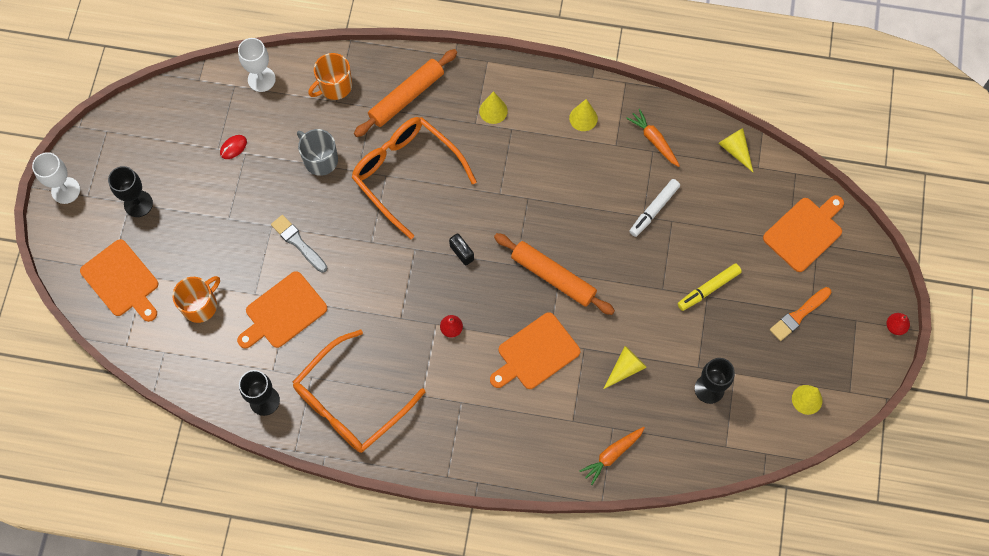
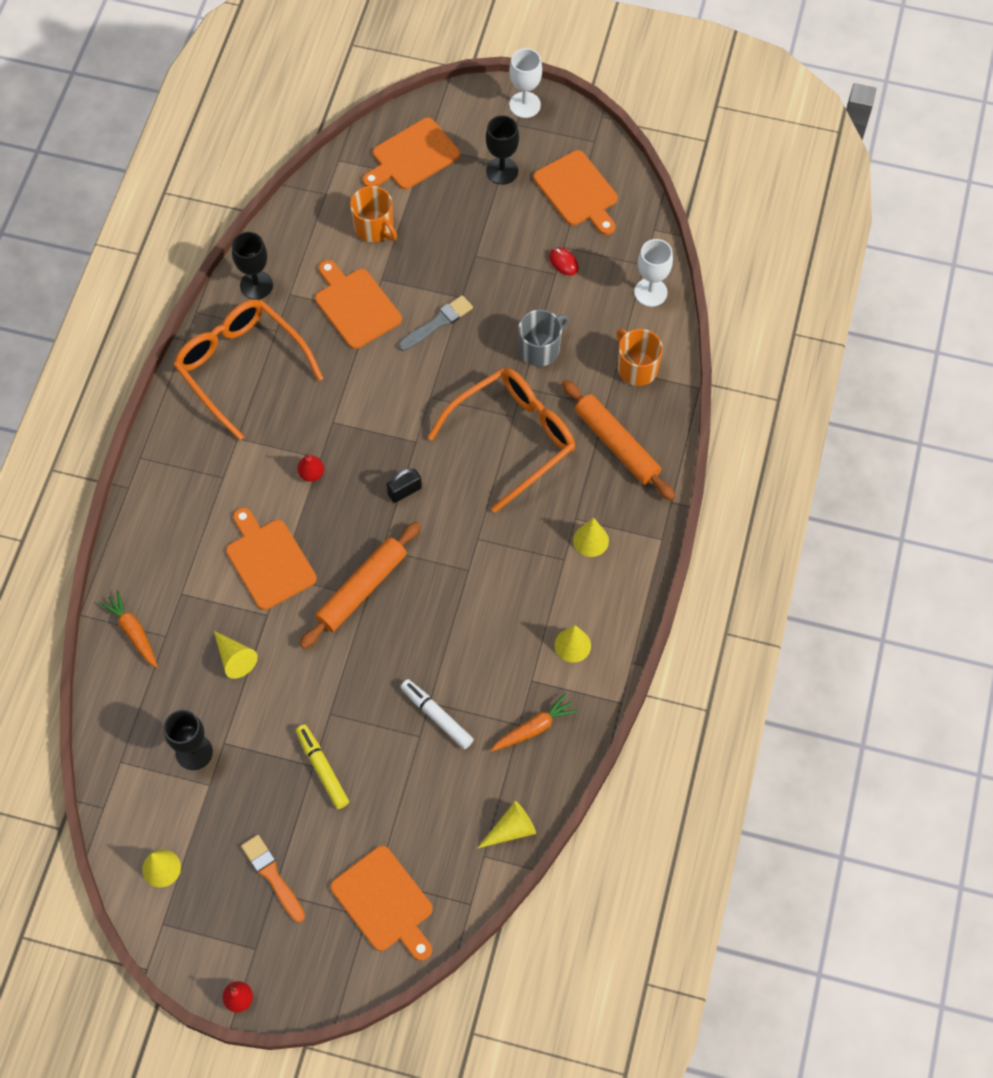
camera: 95 degrees right, 5 degrees down
none -> orange cutting board [533,150,618,235]

